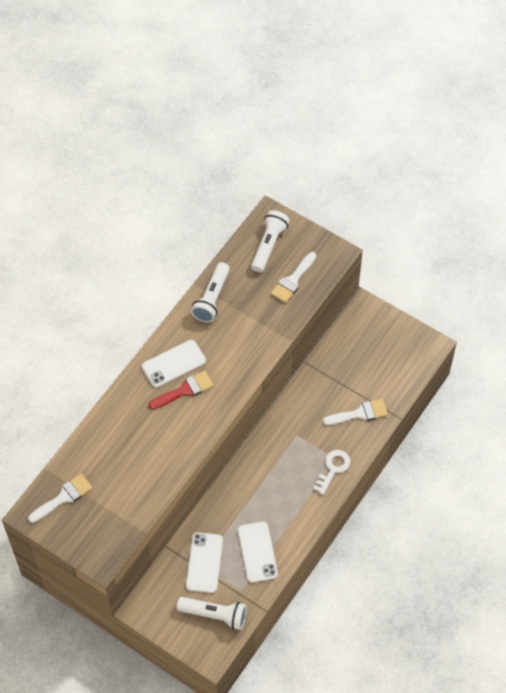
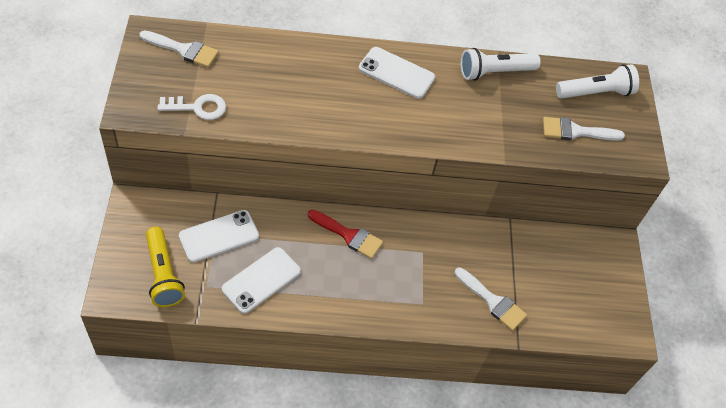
camera: 50 degrees right, 5 degrees down
red brush [148,371,214,409] -> red brush moved to [308,210,383,259]
white flashlight [177,597,247,630] -> yellow flashlight [146,227,185,307]
white key [313,450,350,495] -> white key moved to [158,94,226,120]

